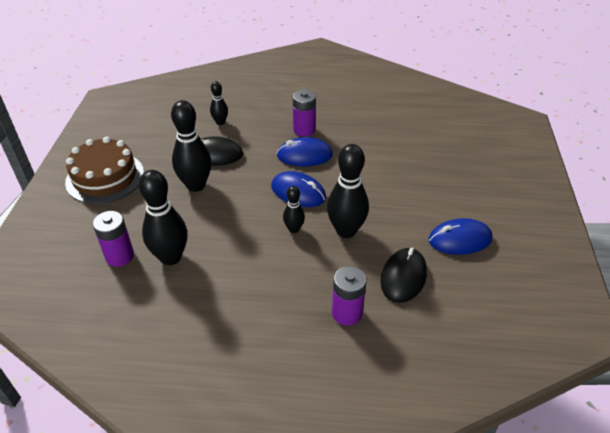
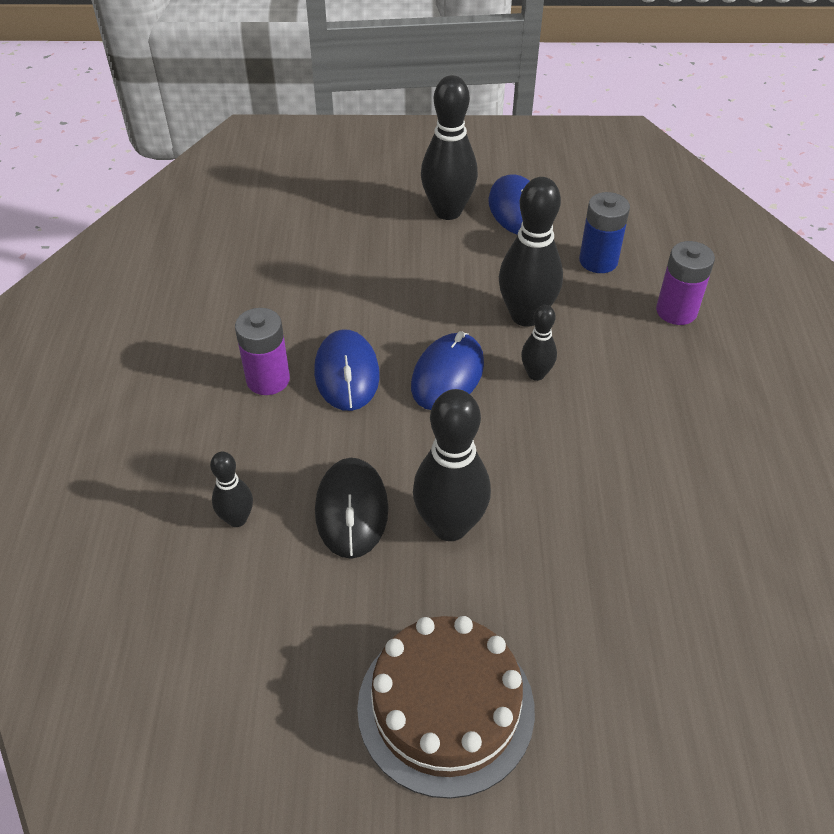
camera: 95 degrees left, 5 degrees up
purple battery [93,211,134,267] -> none
black bowling pin [139,170,188,265] -> black bowling pin moved to [421,75,478,220]
black mouse [380,248,427,303] -> blue battery [579,192,630,273]

